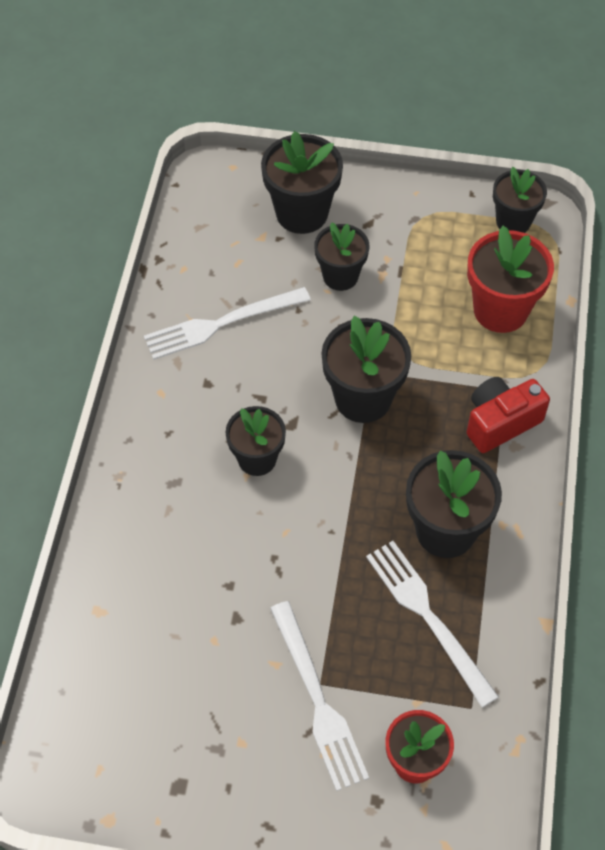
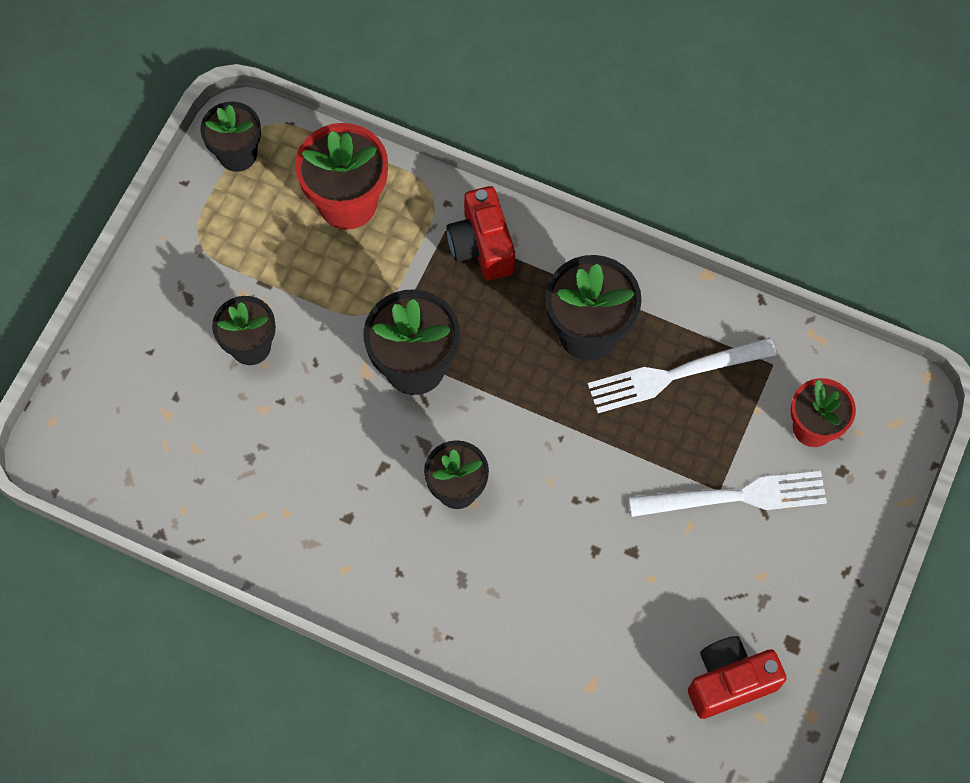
camera: 75 degrees left, 10 degrees up
white fork [144,287,311,360] -> none
black flower pot [261,131,343,234] -> none
none -> red camera [688,636,787,719]

